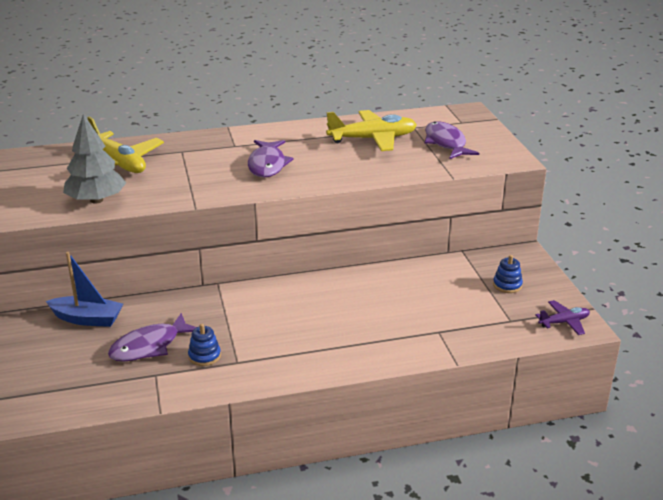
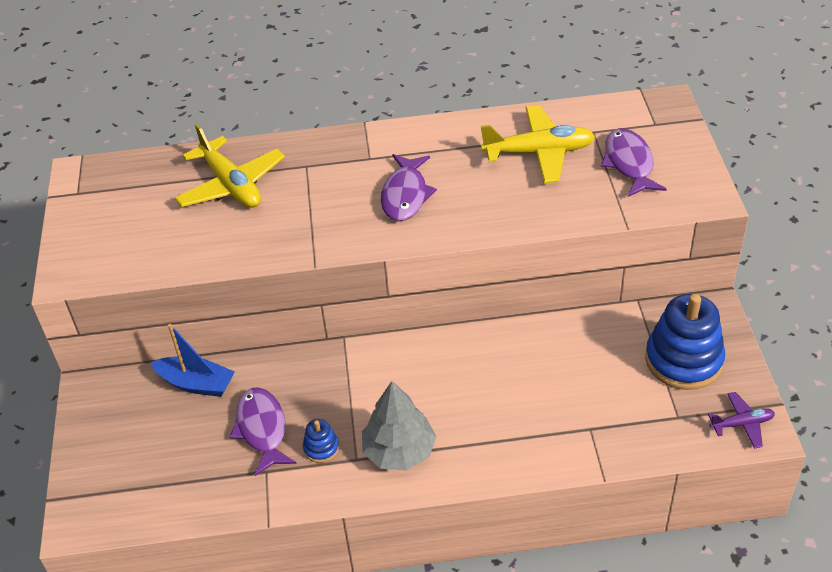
camera: 10 degrees right, 15 degrees up
grey tree [63,114,126,204] -> grey tree moved to [362,381,436,470]
purple fish [108,313,197,362] -> purple fish turned 105 degrees clockwise [230,387,296,476]
blue stacking toy [493,255,523,293] -> blue stacking toy [645,294,725,390], size x2.23

